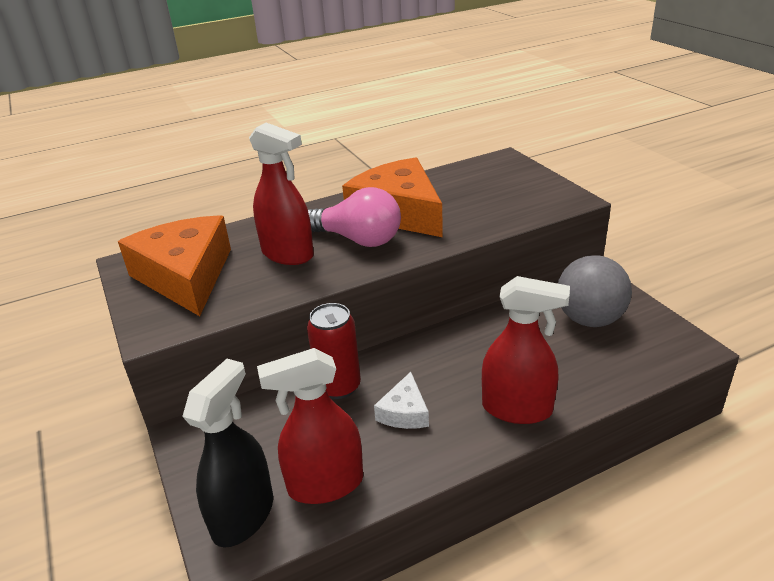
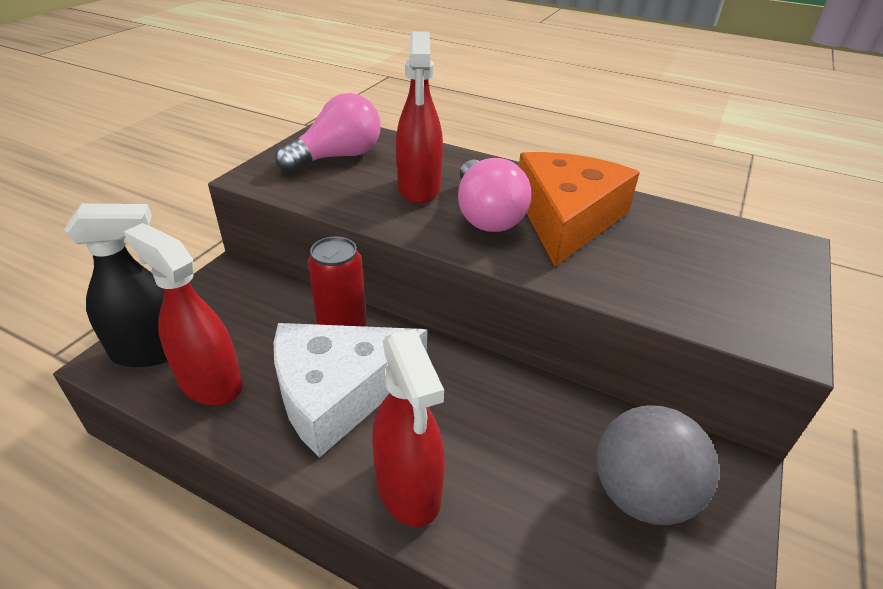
camera: 50 degrees right, 5 degrees up
orange cheese [118,215,231,316] -> pink light bulb [275,93,381,173]
white cheese [374,372,429,429] -> white cheese [274,323,427,458], size x2.15

